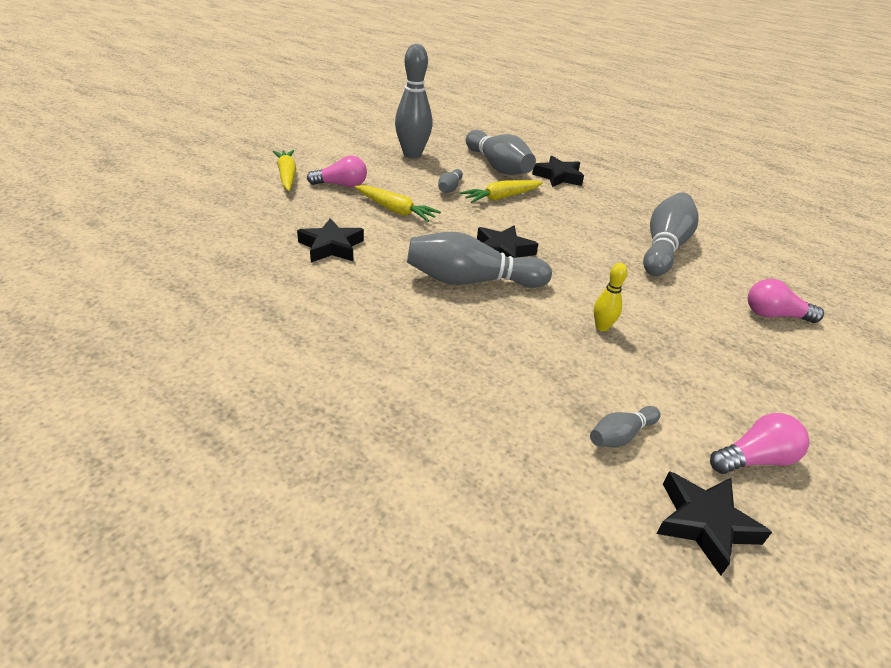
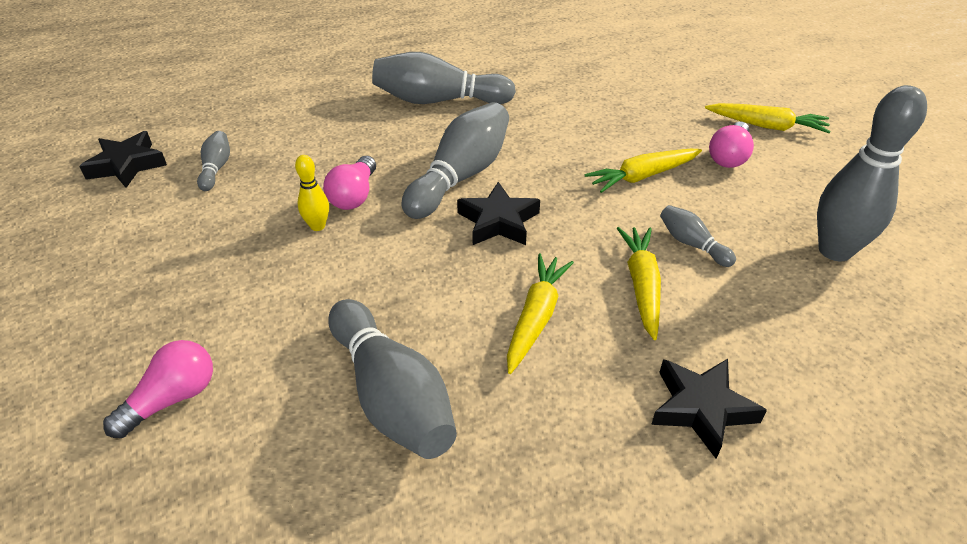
camera: 125 degrees right, 5 degrees up
black star [297,218,364,263] -> none
grey bowling pin [466,130,536,175] -> grey bowling pin moved to [372,52,516,104]
pink light bulb [710,413,809,474] -> pink light bulb moved to [323,156,376,210]
none -> yellow carrot [507,254,574,374]

